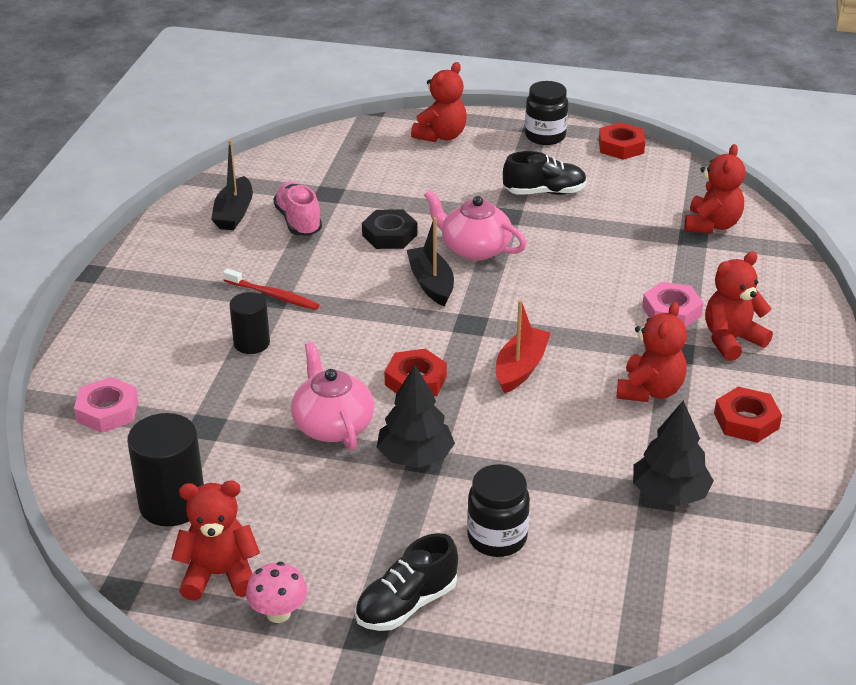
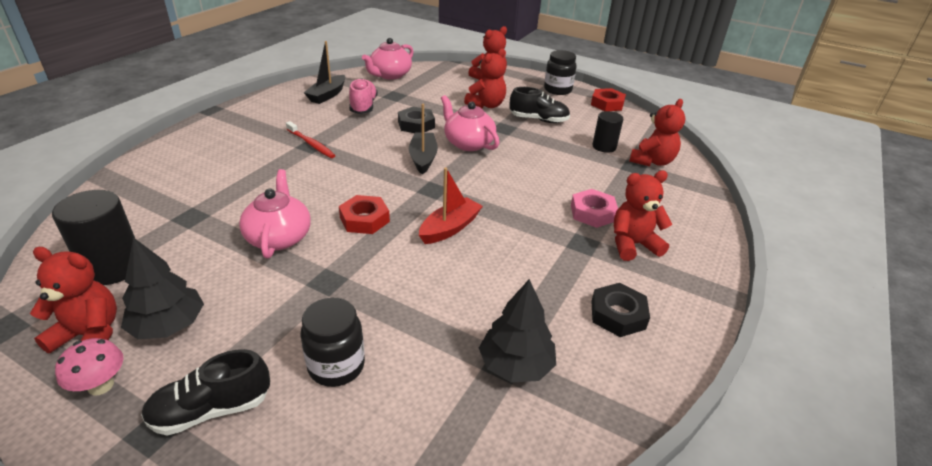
camera: 15 degrees right, 0 degrees up
pink nut [74,377,138,433] -> none
black cylinder [229,292,270,354] -> black cylinder moved to [593,111,623,153]
black tree [376,365,455,468] -> black tree moved to [121,237,204,339]
red teddy bear [617,302,687,402] -> red teddy bear moved to [464,48,506,108]
red nut [714,387,782,443] -> black nut [591,283,650,337]
none -> pink teapot [362,38,414,80]

